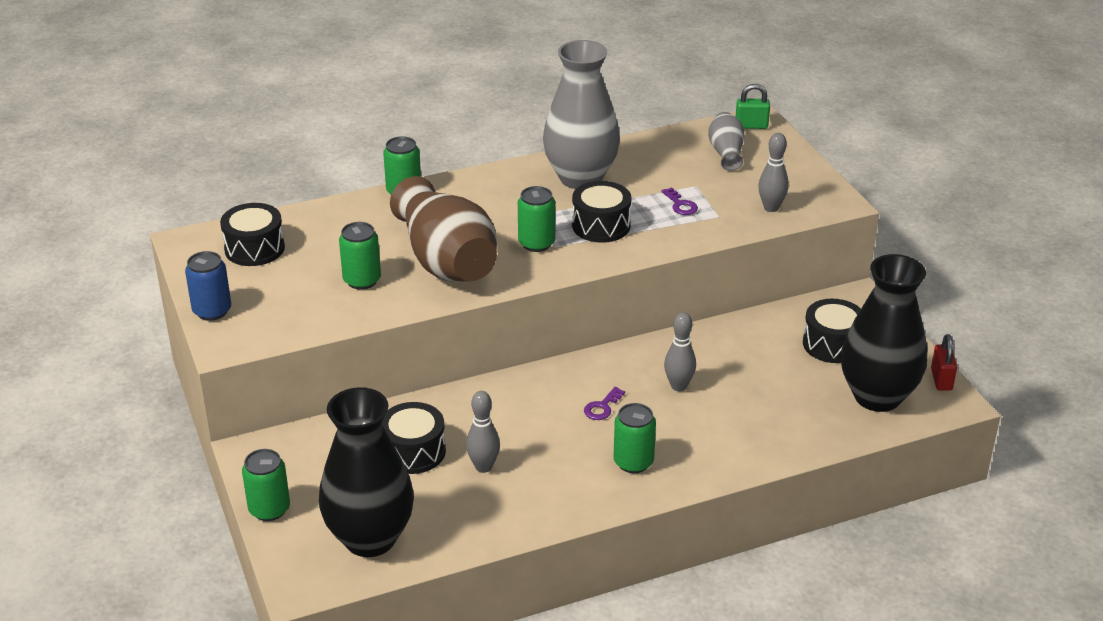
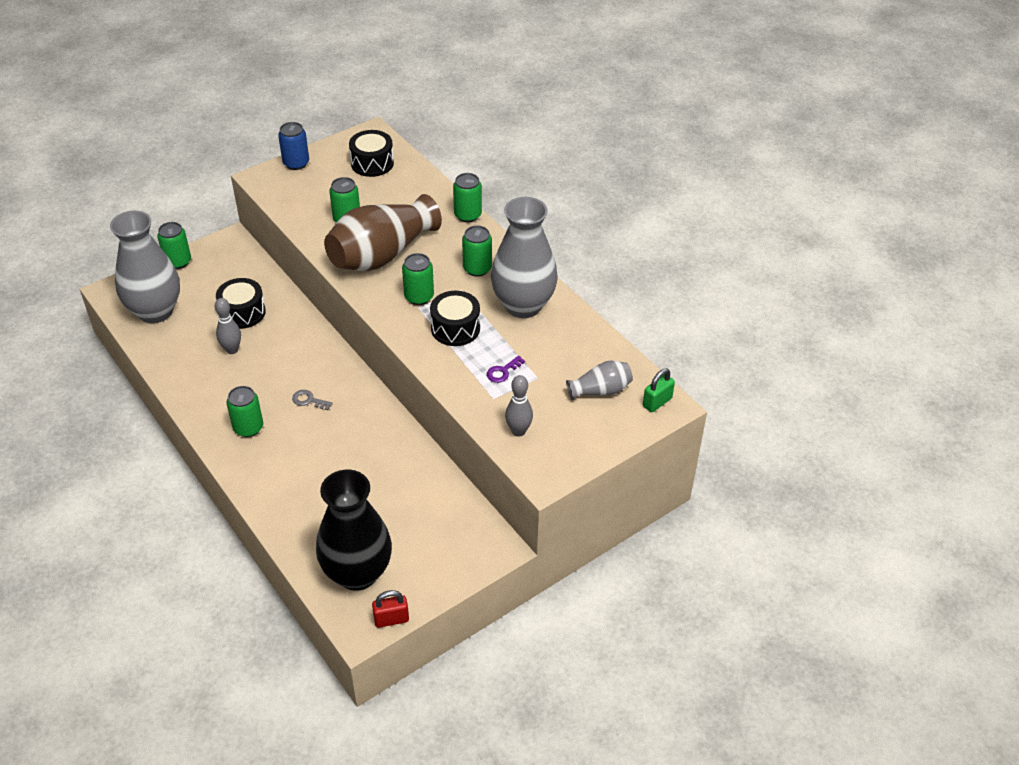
camera: 75 degrees right, 10 degrees up
black vase [319,387,414,557] -> grey vase [110,211,180,323]
purple key [584,387,625,420] -> grey key [292,390,333,410]
grey bowling pin [664,312,696,391] -> none
green padlock [736,84,770,129] -> green padlock turned 60 degrees clockwise [643,369,675,412]
black drum [803,299,861,363] -> none
none -> green can [462,226,492,277]

